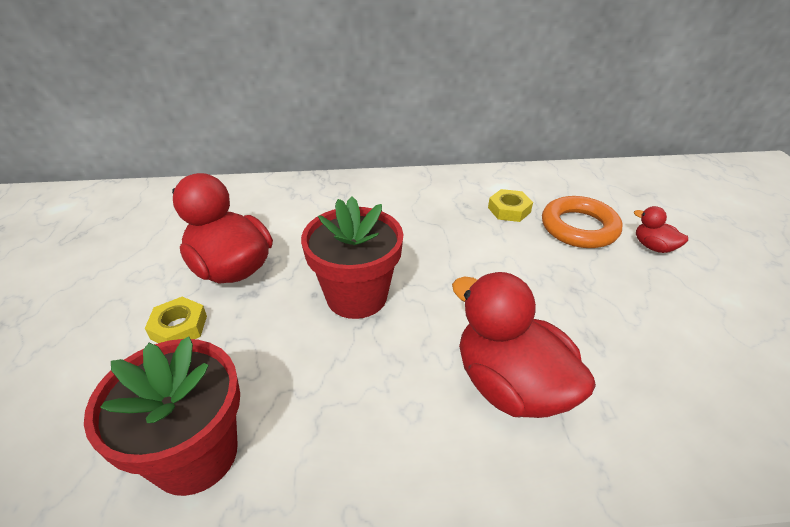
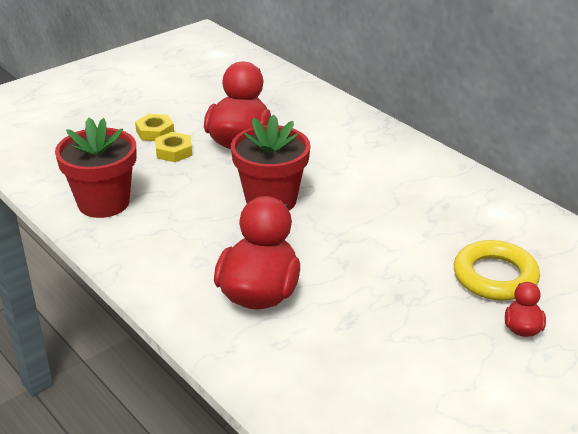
camera: 55 degrees right, 5 degrees down
yellow nut [488,189,533,222] -> yellow nut moved to [135,114,174,141]
orange ring [542,196,622,248] -> yellow ring [454,240,540,301]

